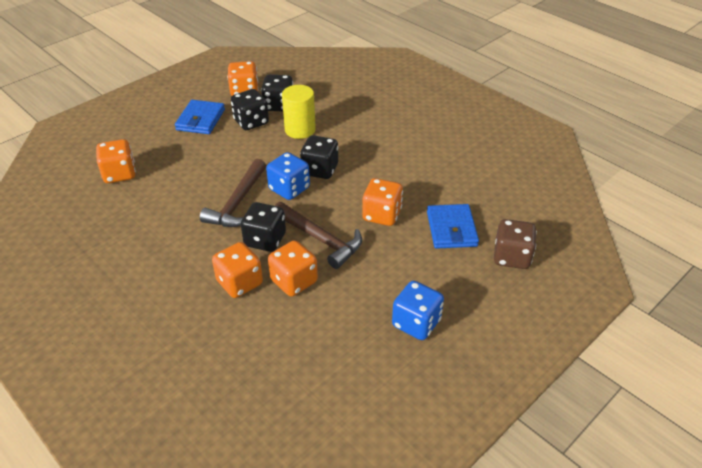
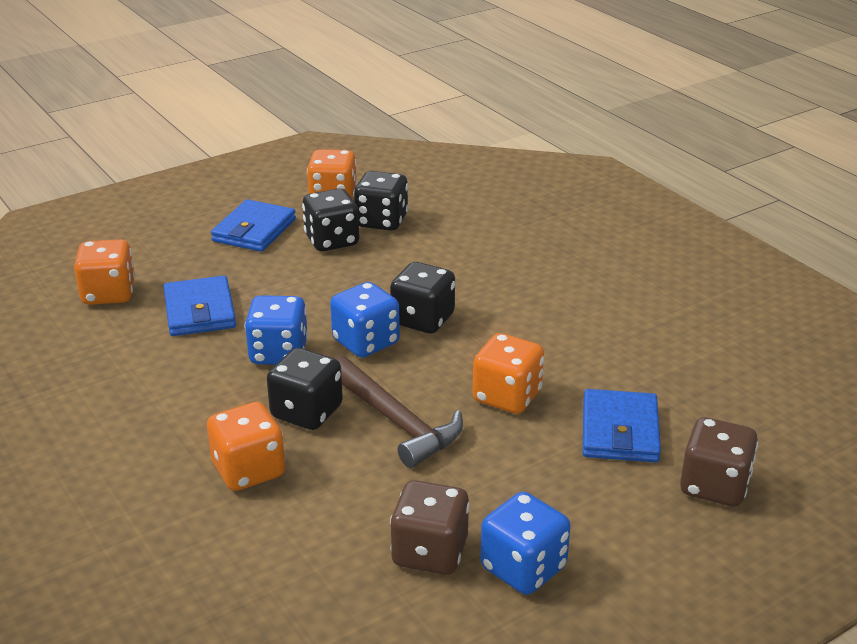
camera: 10 degrees right, 10 degrees down
brown hammer [200,159,266,227] -> blue dice [245,295,308,365]
orange dice [268,240,318,296] -> none
yellow cylinder [282,85,316,139] -> none
none -> blue wallet [164,276,236,336]
none -> brown dice [390,480,470,575]

